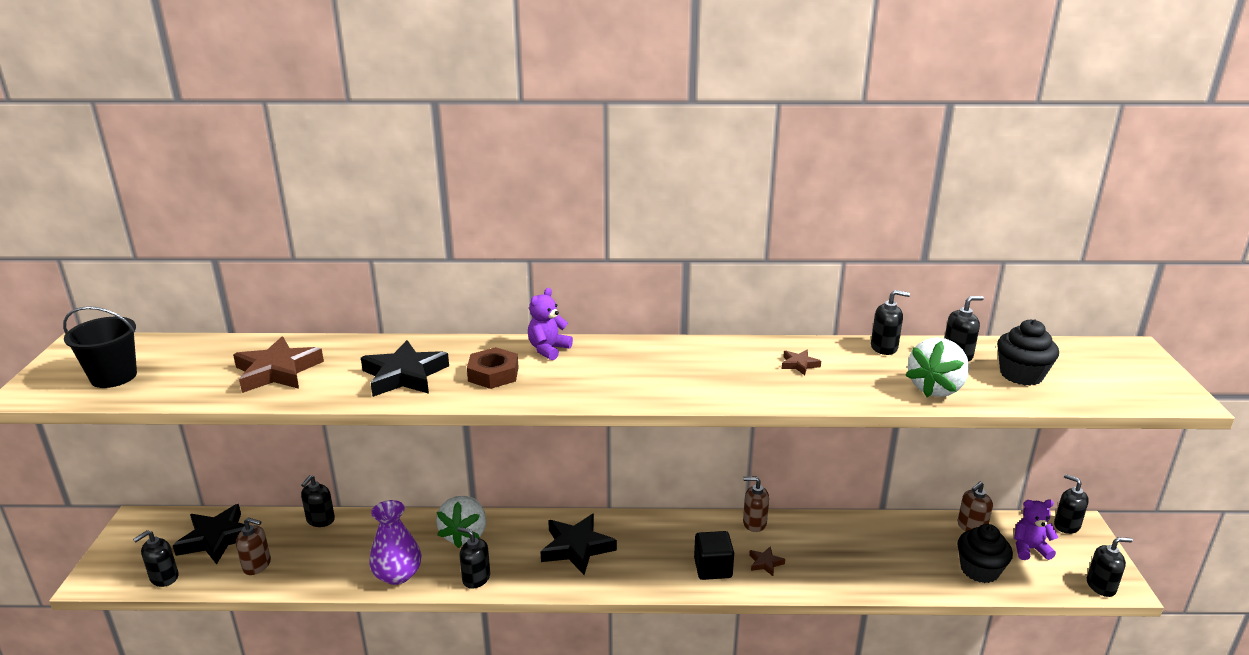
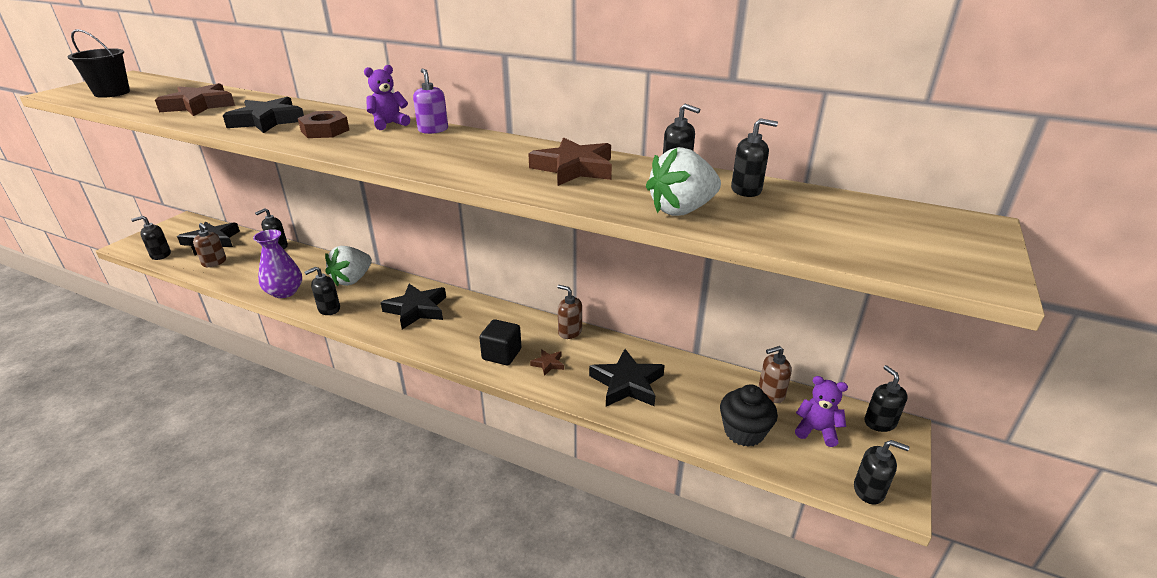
camera: 25 degrees right, 5 degrees up
black soap dispenser [457,527,490,589] -> black soap dispenser turned 90 degrees counterclockwise [304,267,340,315]
brown star [782,350,821,375] -> brown star [528,138,612,186], size x2.13
black cupcake [997,319,1059,386] -> none
none -> purple soap dispenser [413,68,448,134]
none -> black star [589,349,665,406]

